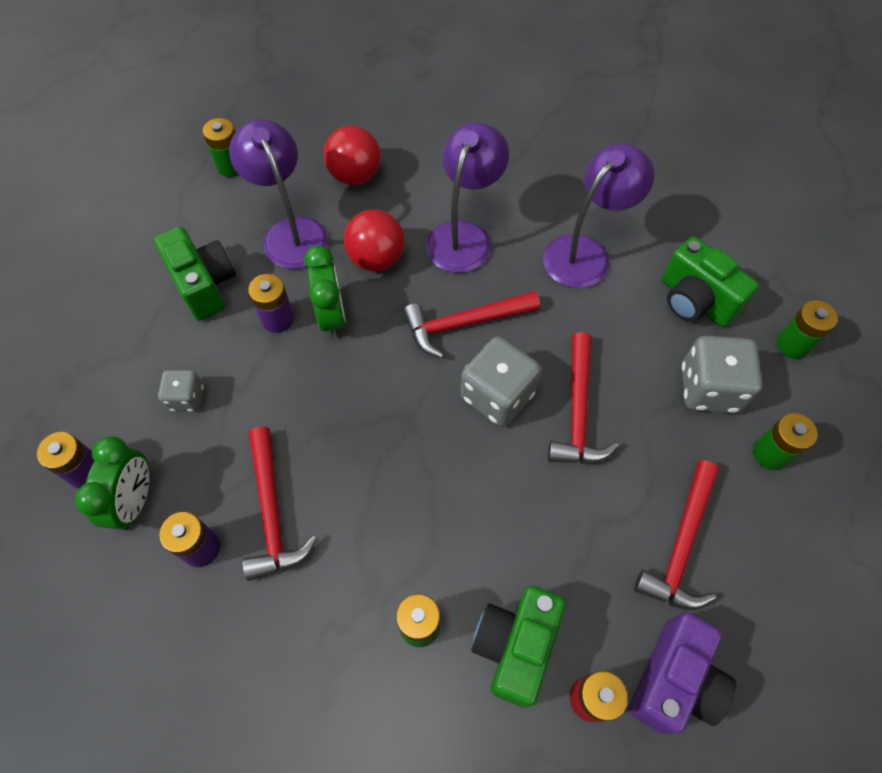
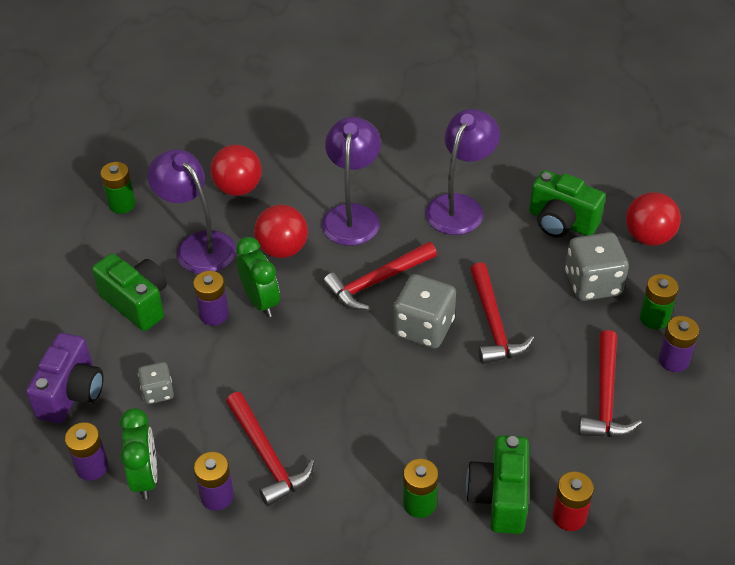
camera: 15 degrees left, 15 degrees down
purple camera [629,612,736,734] -> purple camera moved to [26,333,104,424]
green battery [776,300,838,359] -> red ball [626,192,681,246]
none -> purple battery [658,316,699,372]

